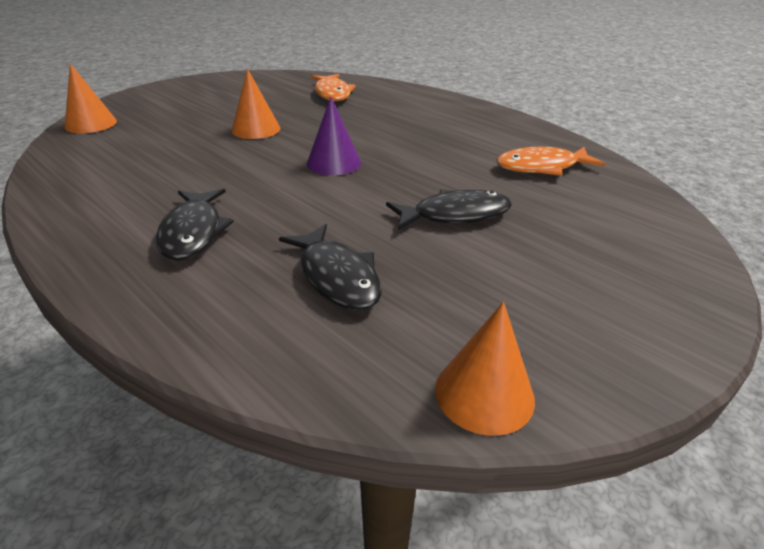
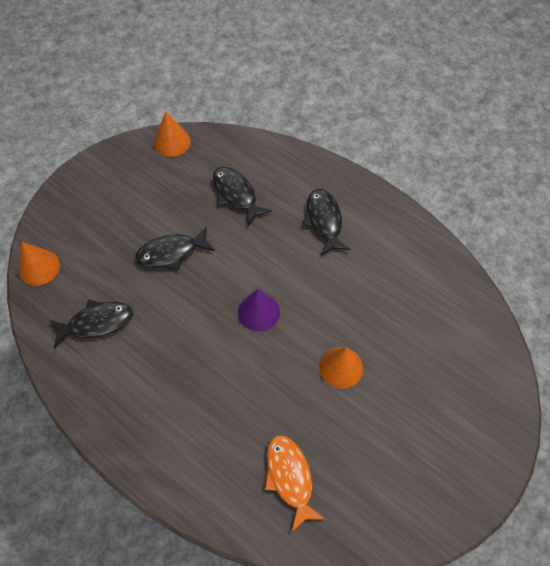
camera: 175 degrees right, 25 degrees up
orange cone [65,64,117,133] -> orange cone moved to [19,242,60,286]
orange fish [496,147,605,176] -> black fish [49,300,133,349]

